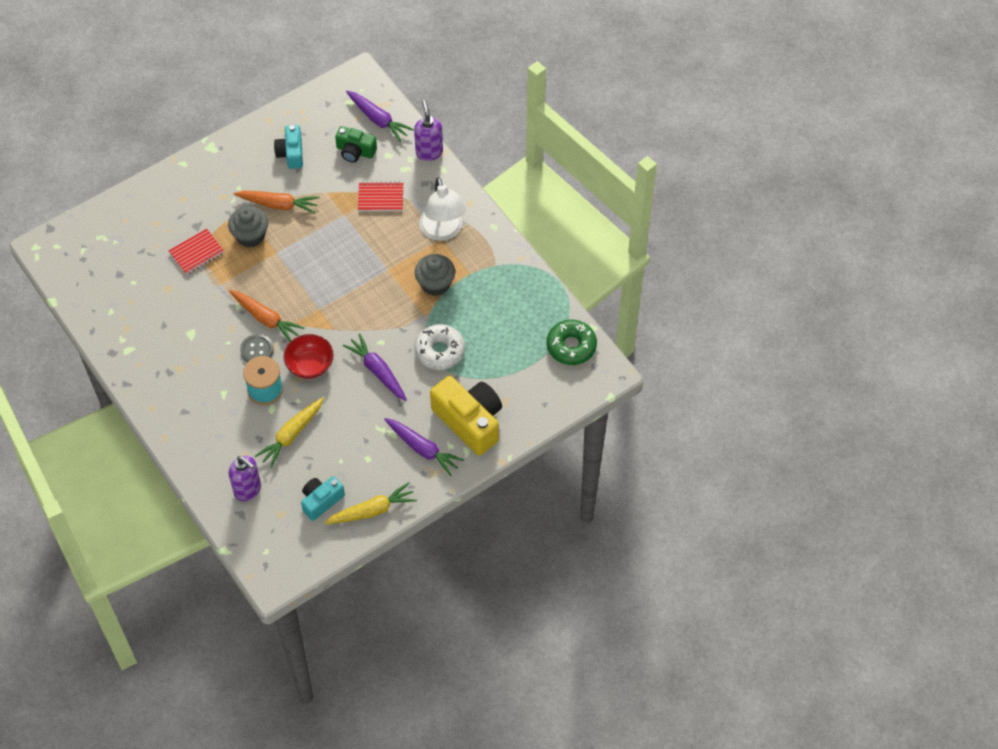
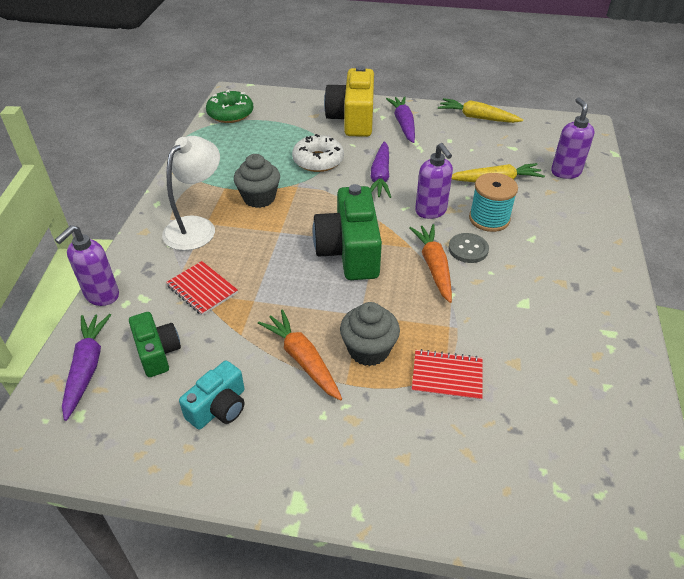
camera: 135 degrees left, 15 degrees down
red bowl [284,334,334,379] -> purple soap dispenser [415,143,453,219]
turquoise camera [301,476,345,521] -> none
none -> green camera [313,184,382,280]

